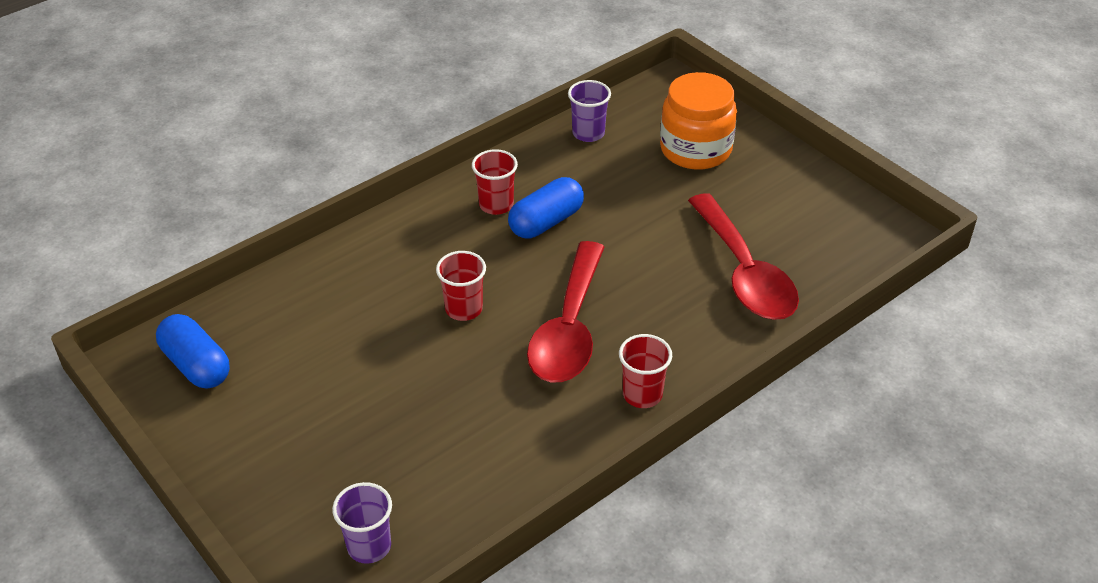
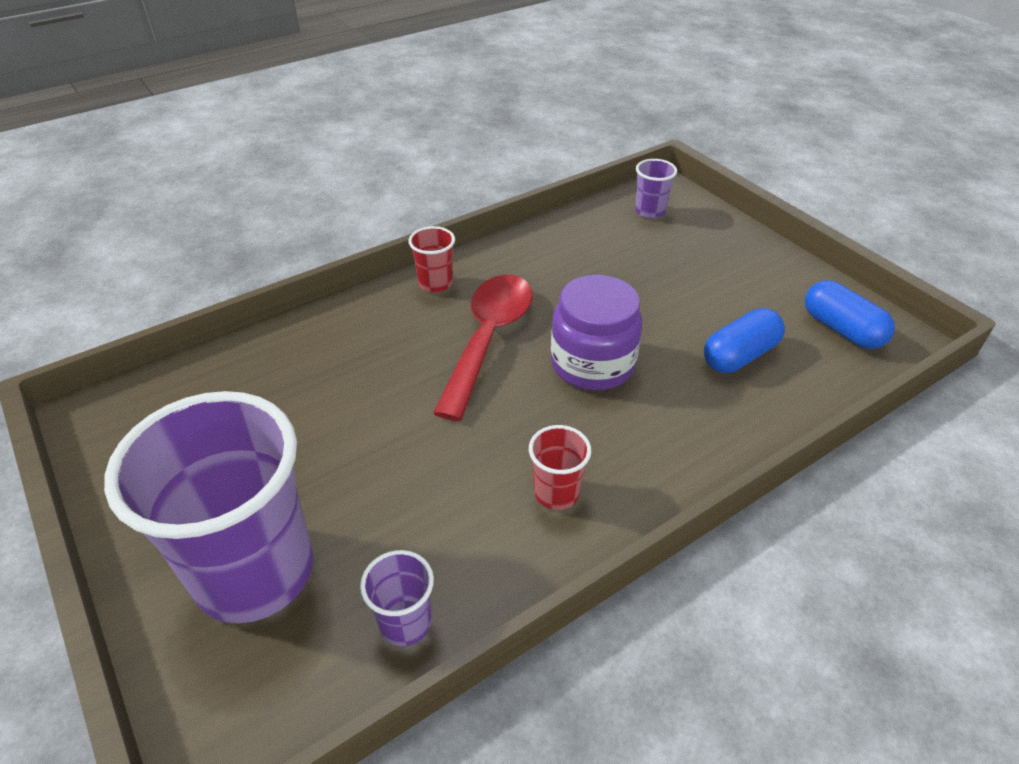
camera: 175 degrees left, 0 degrees up
red cup [436,251,486,321] -> purple jar [551,275,642,390]
blue capsule [508,177,584,238] -> blue capsule moved to [704,308,785,373]
orange jar [660,72,737,170] -> purple cup [104,391,313,623]
red spoon [688,193,799,320] -> none

